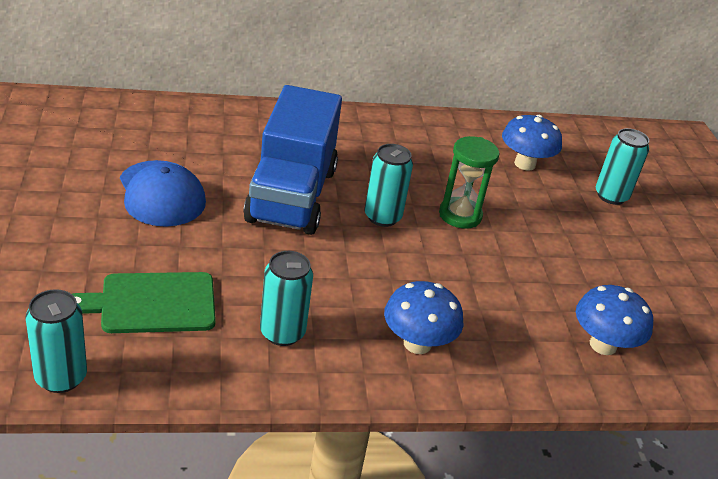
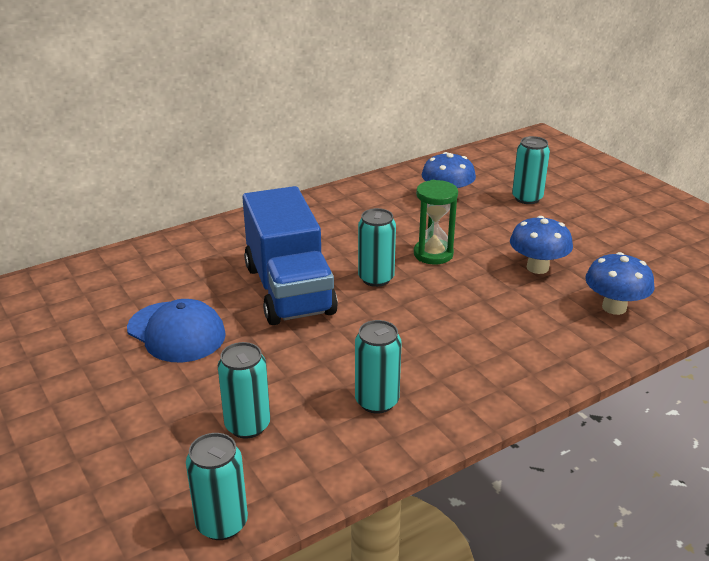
camera: 20 degrees left, 5 degrees down
green cutting board [72,272,216,333] -> turquoise can [218,342,270,439]
blue mushroom [384,281,463,354] -> blue mushroom moved to [510,216,573,274]

